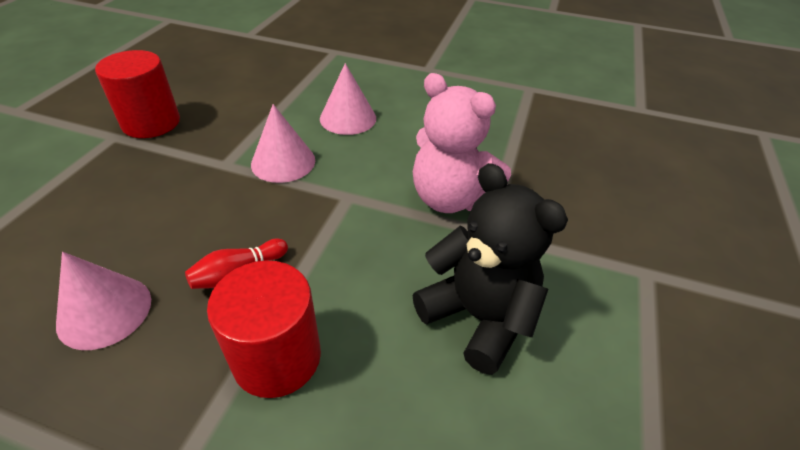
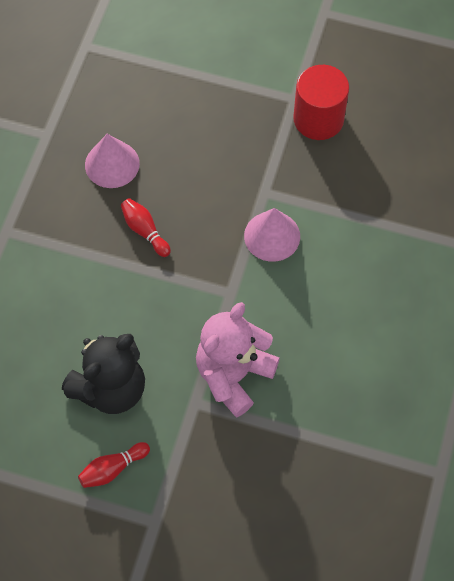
camera: 90 degrees right, 20 degrees up
red cylinder [207,260,321,398] -> none
pink cone [320,63,376,135] -> none
none -> red bowling pin [78,442,150,488]

